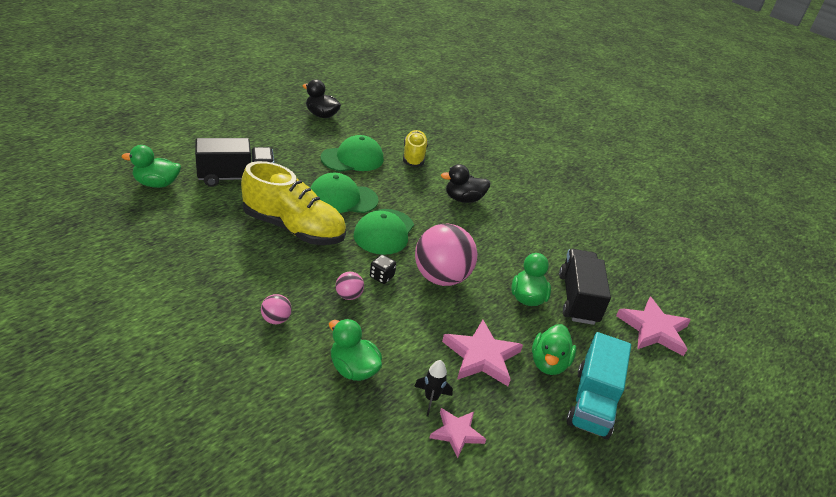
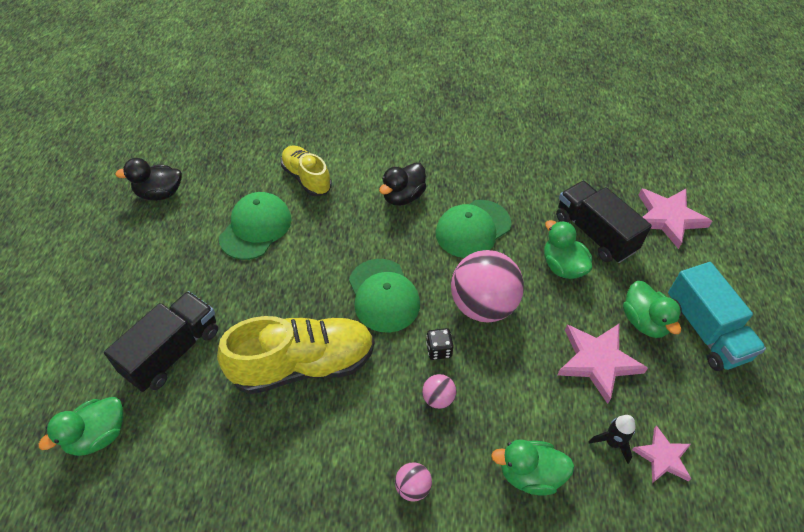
camera: 35 degrees left, 15 degrees up
green cap [310,173,378,213] -> green cap moved to [436,200,511,258]

